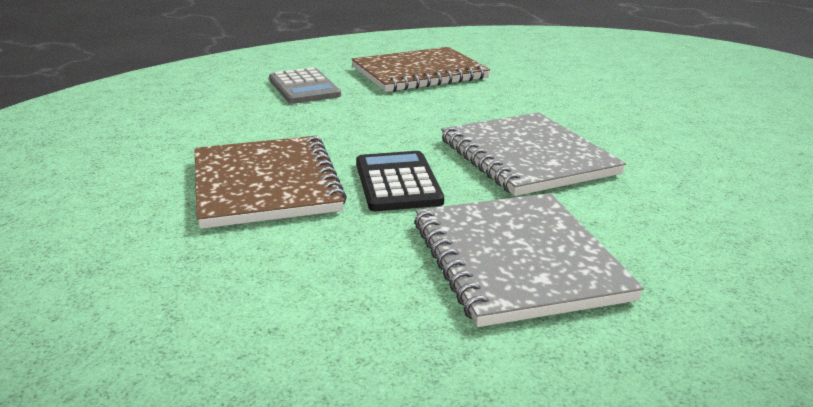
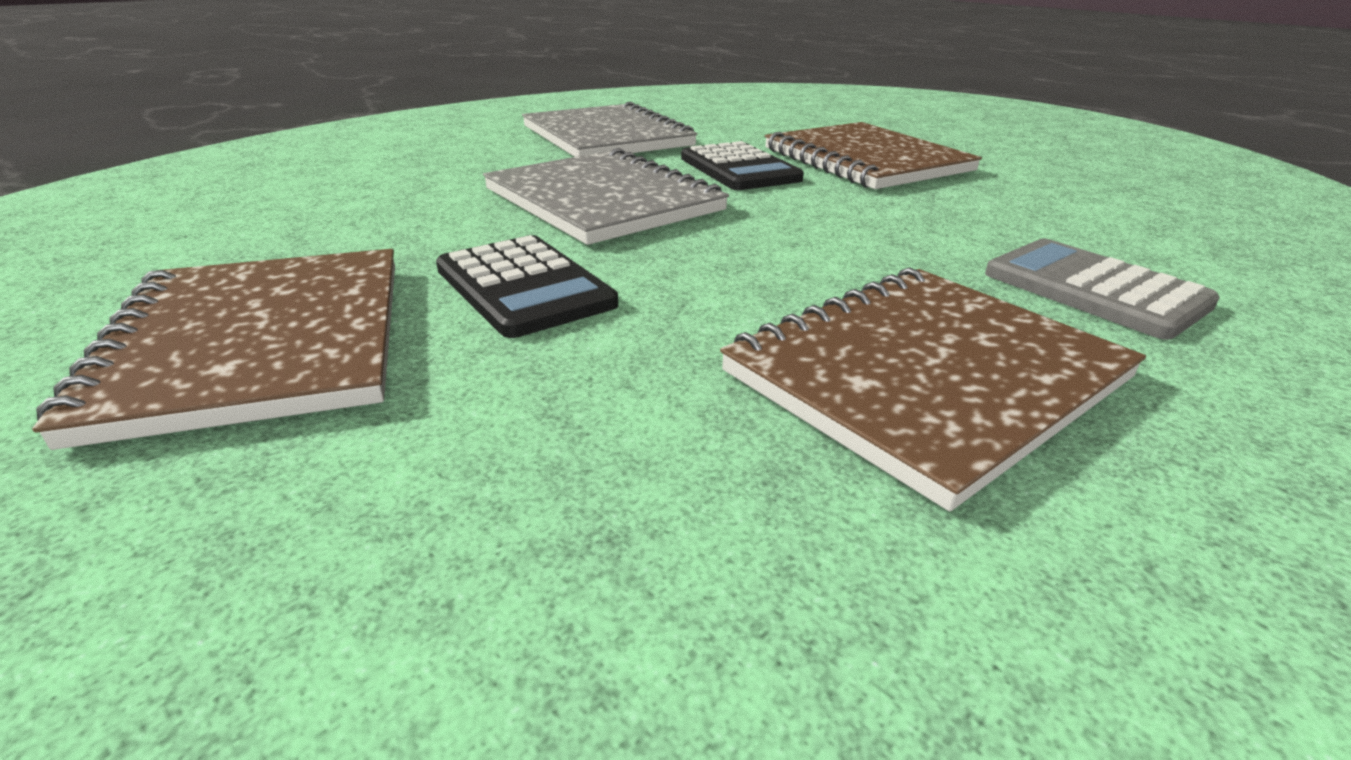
camera: 165 degrees right, 5 degrees up
none -> brown notebook [32,249,395,450]
none -> black calculator [436,235,618,338]

